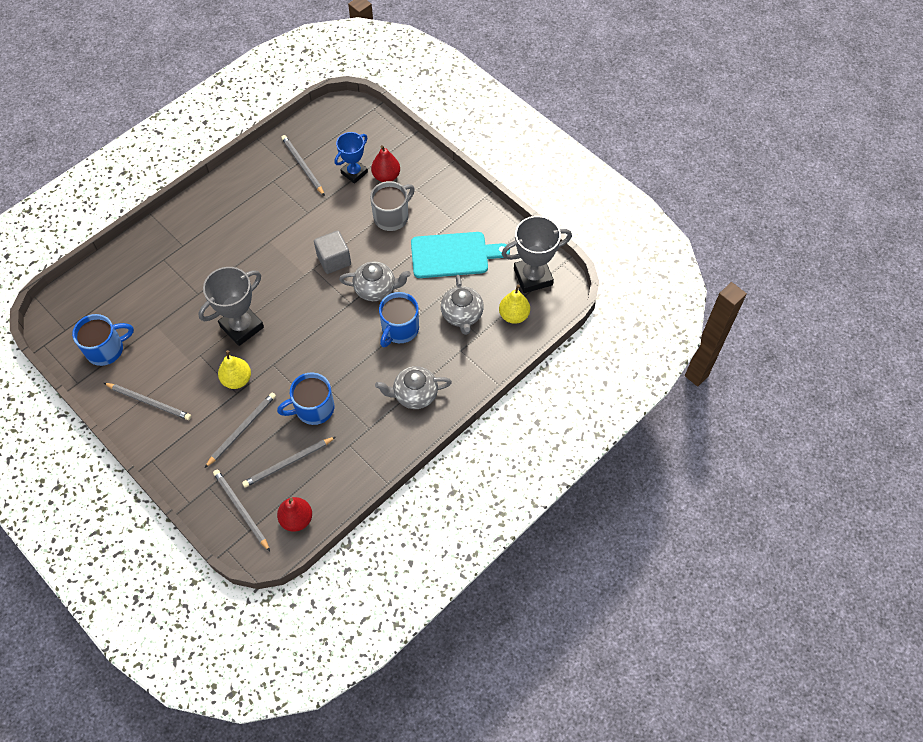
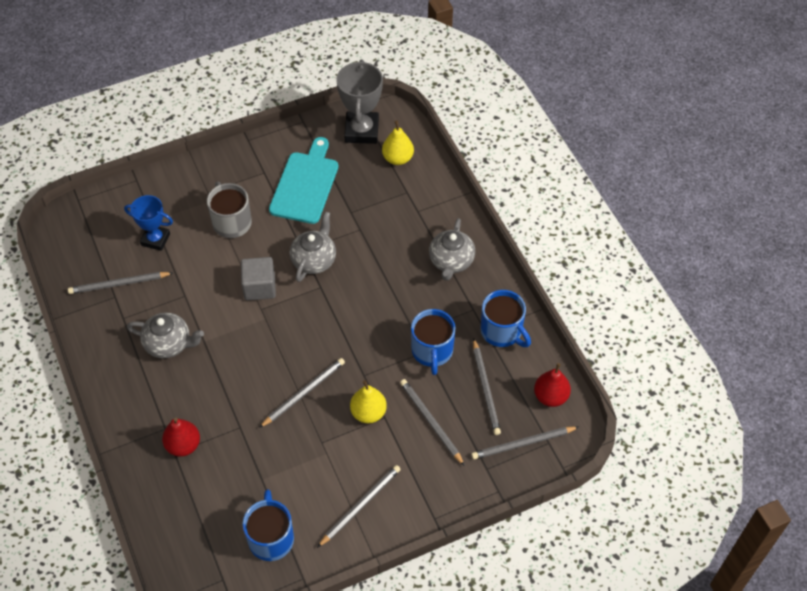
camera: 70 degrees left, 5 degrees down
grey trophy [198,267,264,346] -> grey pencil [259,358,345,428]
blue trophy [335,132,368,184] -> blue trophy turned 45 degrees counterclockwise [124,195,173,251]
red pear [371,145,400,182] -> red pear moved to [162,418,200,457]
blue mug [379,292,419,348] -> blue mug moved to [481,290,531,347]
grey teapot [441,275,484,335] -> grey teapot moved to [127,313,204,358]

